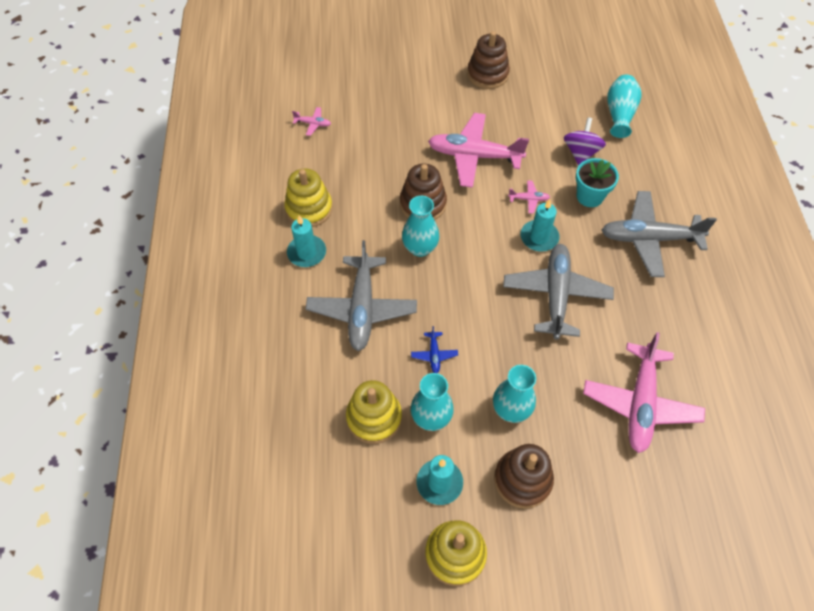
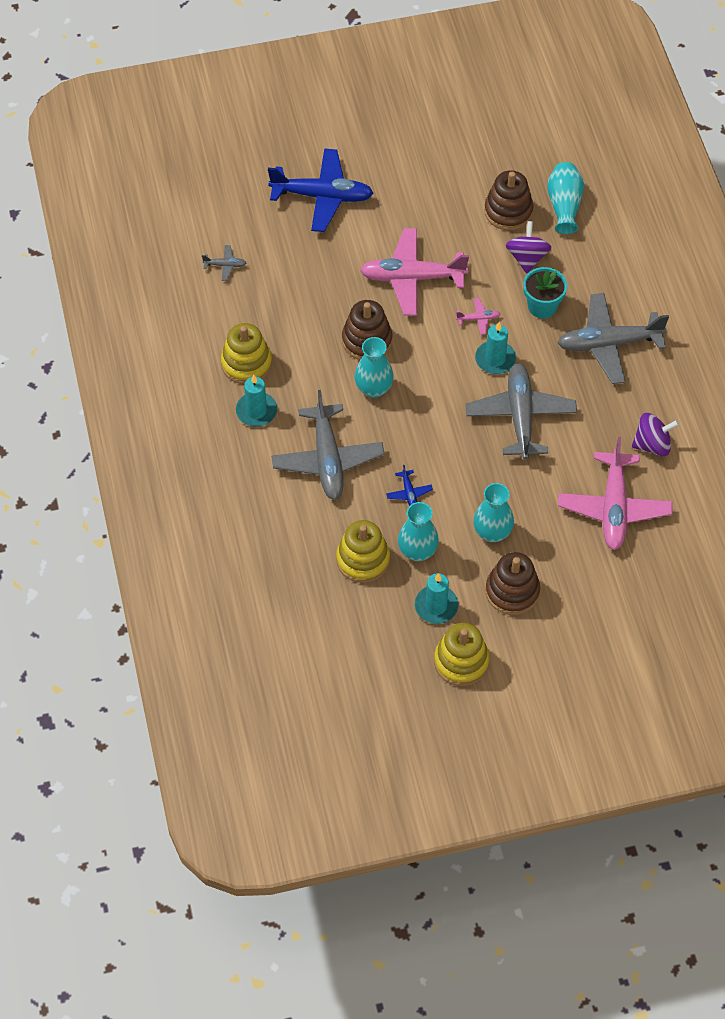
camera: 10 degrees left, 0 degrees up
pink plane [292,107,331,136] -> grey plane [202,245,246,281]
brown stacking toy [467,31,510,89] -> brown stacking toy moved to [484,170,534,230]
none -> blue plane [268,148,373,232]
none -> purple spinning top [632,413,679,456]

